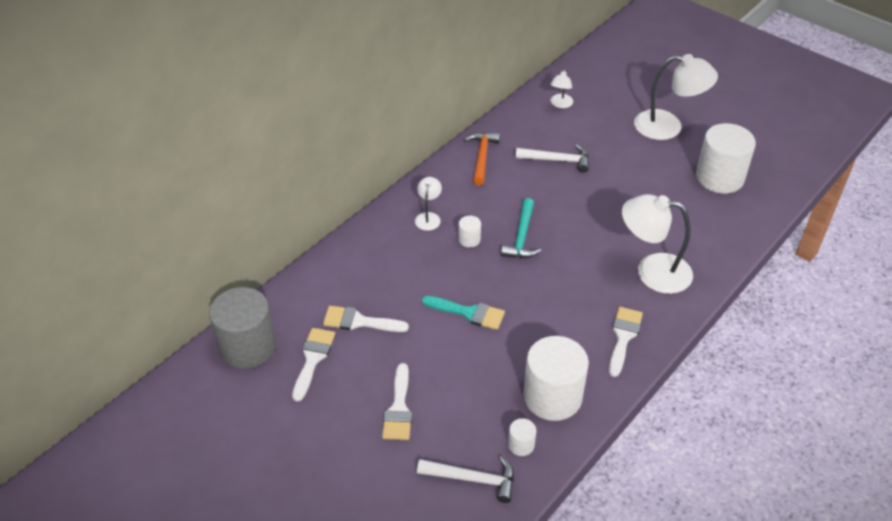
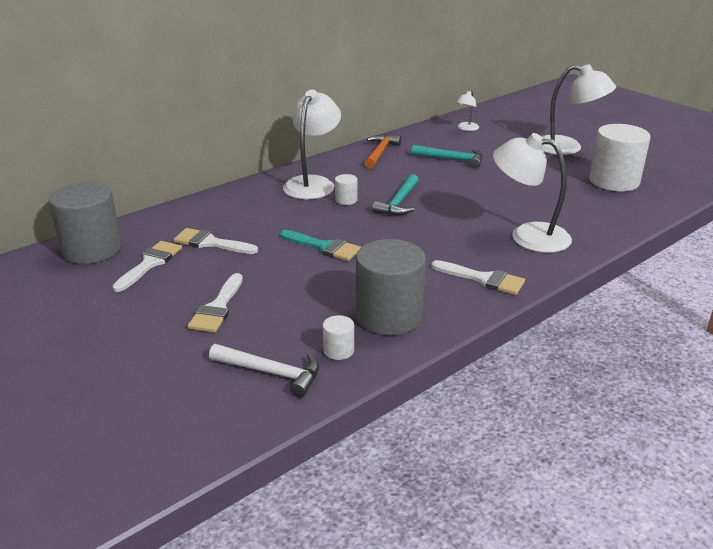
camera: 10 degrees right, 15 degrees down
white lamp [415,177,442,231] -> white lamp [283,90,341,199], size x2.01
white hammer [516,144,589,173] -> turquoise hammer [411,145,483,168]
white cylinder [523,336,589,421] -> grey cylinder [356,239,426,335]
white brush [609,307,643,377] -> white brush turned 90 degrees clockwise [431,260,525,295]

